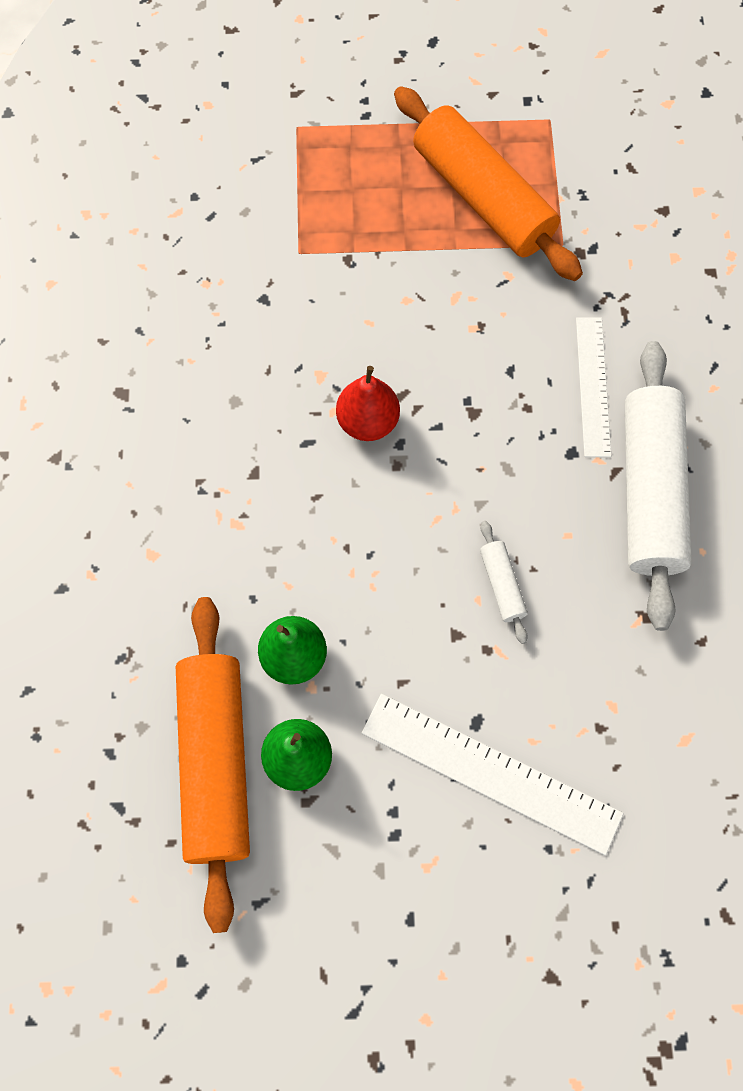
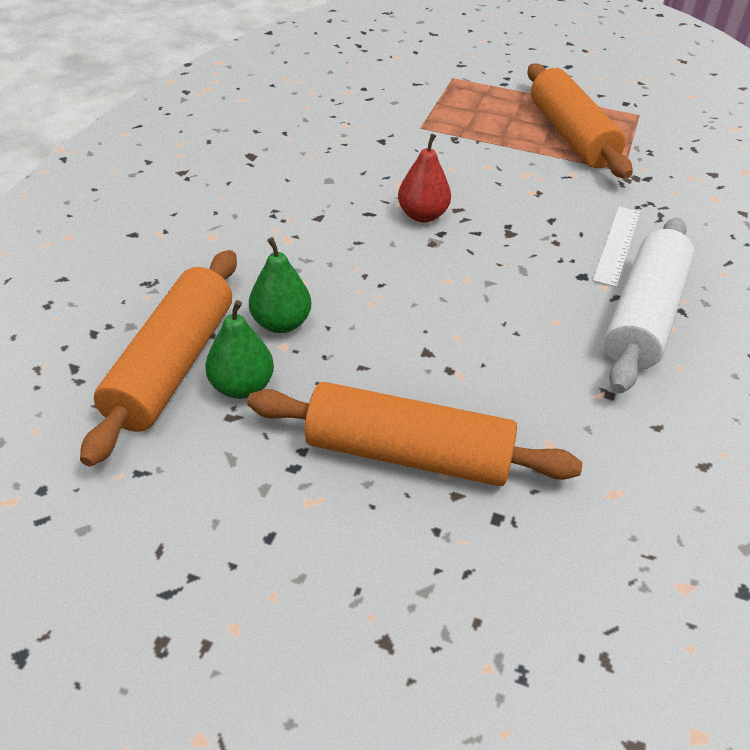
camera: 20 degrees right, 25 degrees down
white ruler [362,694,623,855] -> orange rolling pin [247,382,583,486]
white rolling pin [480,521,528,644] -> none

